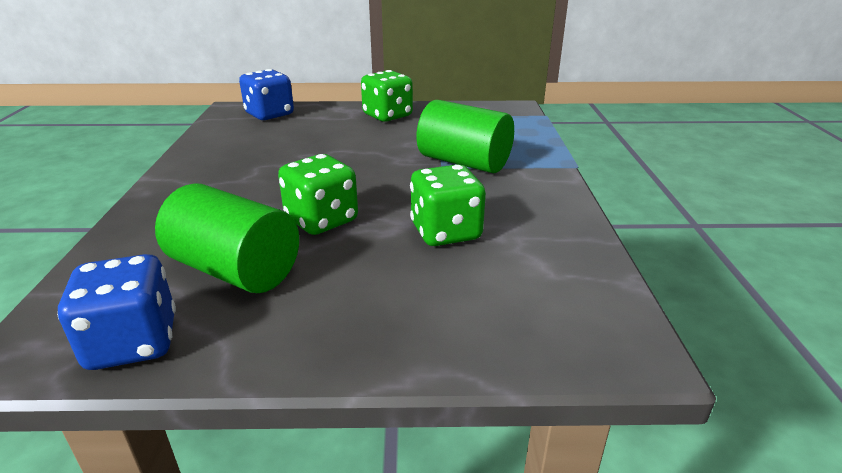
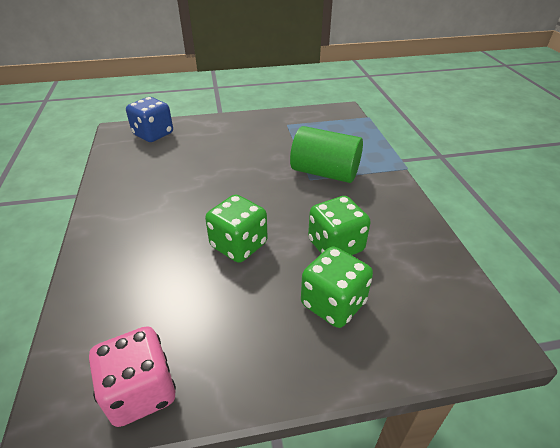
camera: 10 degrees left, 10 degrees up
blue dice [57,254,176,370] -> pink dice [89,326,176,427]
green cylinder [155,183,299,293] -> none
green dice [361,70,413,122] -> green dice moved to [301,246,373,328]

